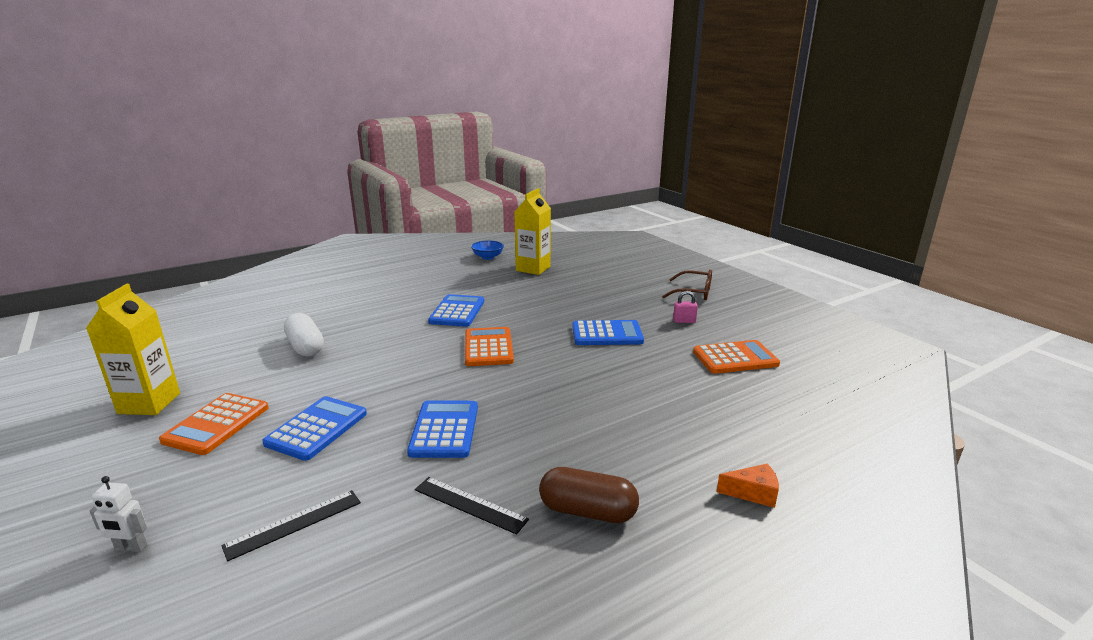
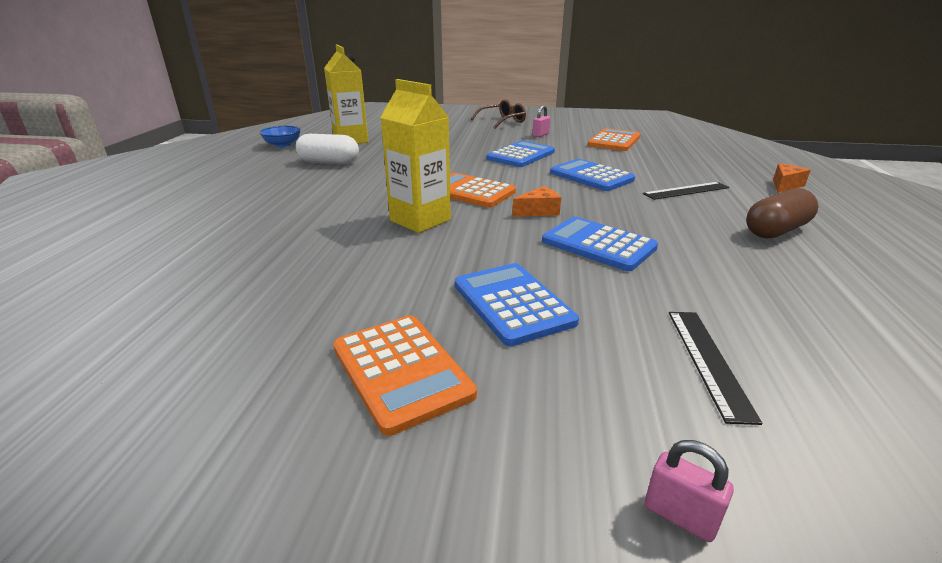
camera: 50 degrees left, 5 degrees up
yellow carton [86,284,180,415] -> yellow carton moved to [380,79,451,233]
white robot [90,476,147,552] -> pink padlock [645,440,734,542]
white capsule [284,313,324,356] -> white capsule moved to [296,134,359,164]
black ruler [415,477,529,535] -> black ruler moved to [643,182,729,200]
blue calculator [428,294,484,327] -> blue calculator moved to [550,159,635,191]
none -> orange cheese [512,186,561,217]

